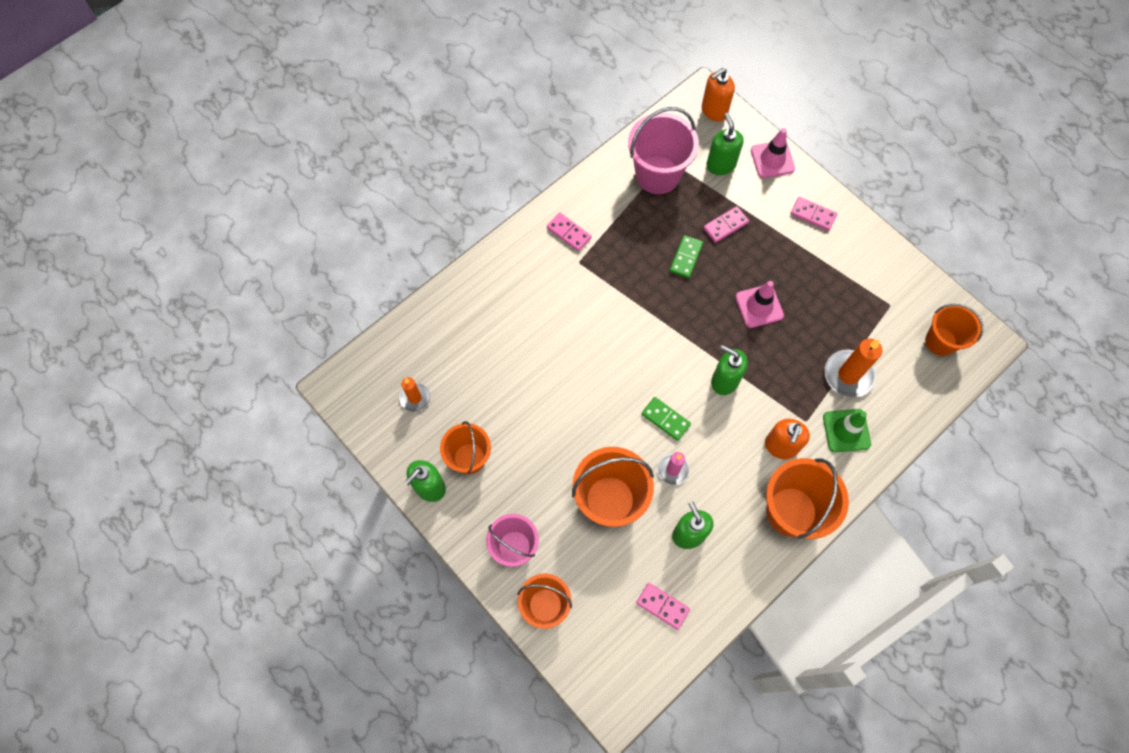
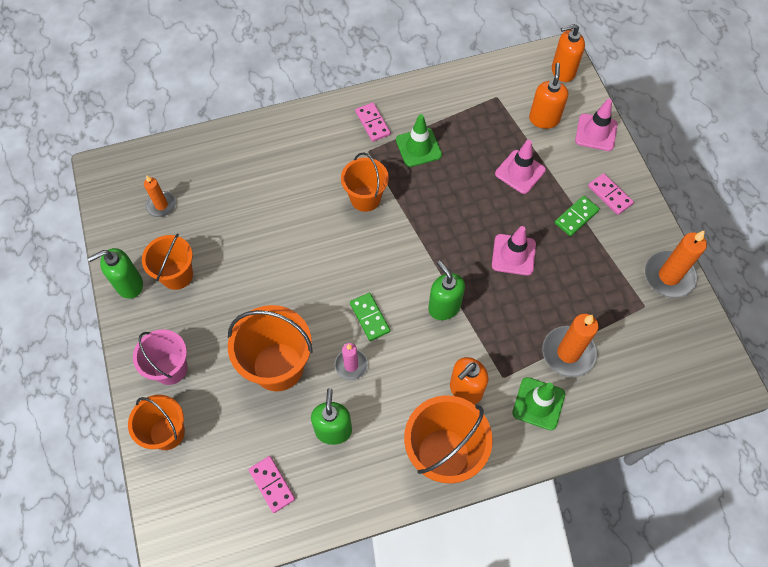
camera: 25 degrees right, 5 degrees down
pink bucket [628,107,699,194] -> none
green domino [670,235,703,278] -> green domino moved to [555,196,600,236]
pink domino [703,206,749,243] -> pink traffic cone [495,140,546,194]
green soap dispenser [706,113,744,175] -> orange soap dispenser [529,63,568,129]
orange bucket [925,304,984,356] -> orange bucket moved to [341,152,389,212]
none -> green traffic cone [396,114,442,167]
none -> orange candle [645,230,707,298]

